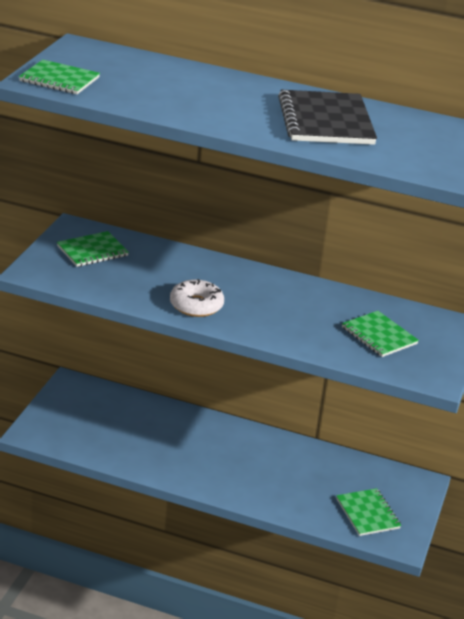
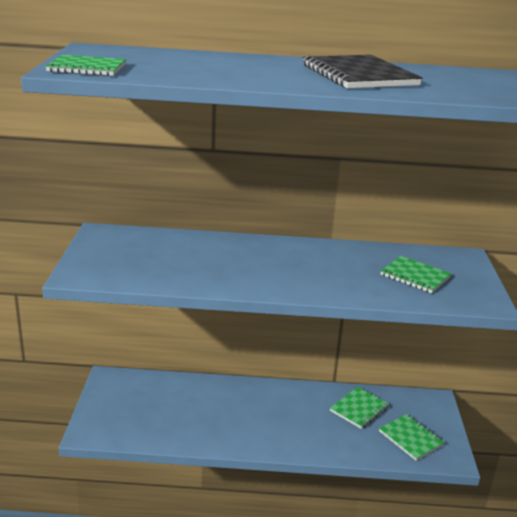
camera: 15 degrees left, 5 degrees down
green notebook [57,231,129,267] -> green notebook moved to [330,387,389,429]
white donut [170,279,224,317] -> none

